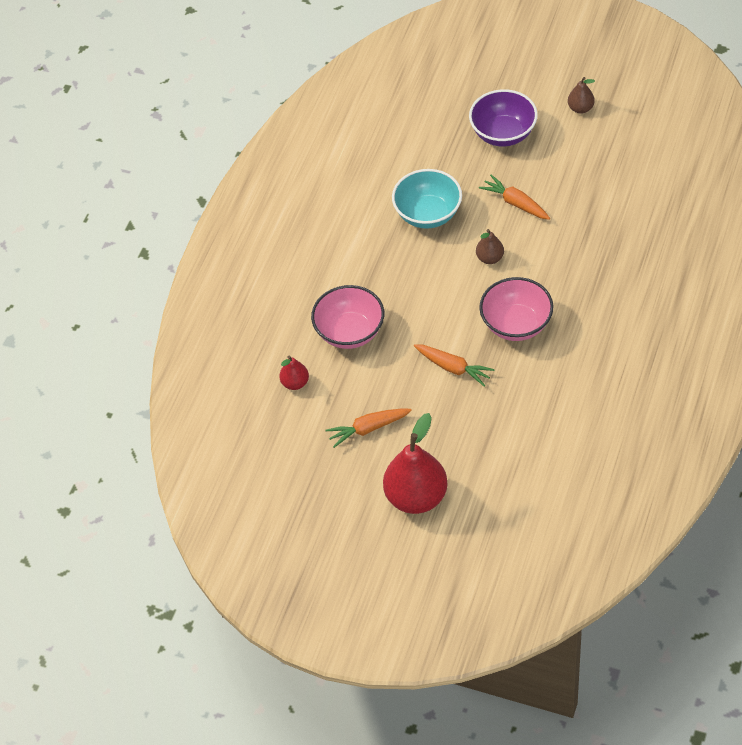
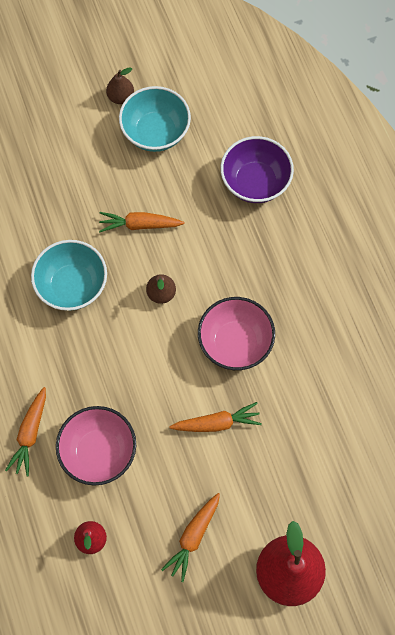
camera: 45 degrees left, 15 degrees up
purple bowl [469,89,538,147] -> purple bowl moved to [220,136,294,203]
none -> orange carrot [5,387,46,476]
none -> turquoise bowl [119,86,191,152]

